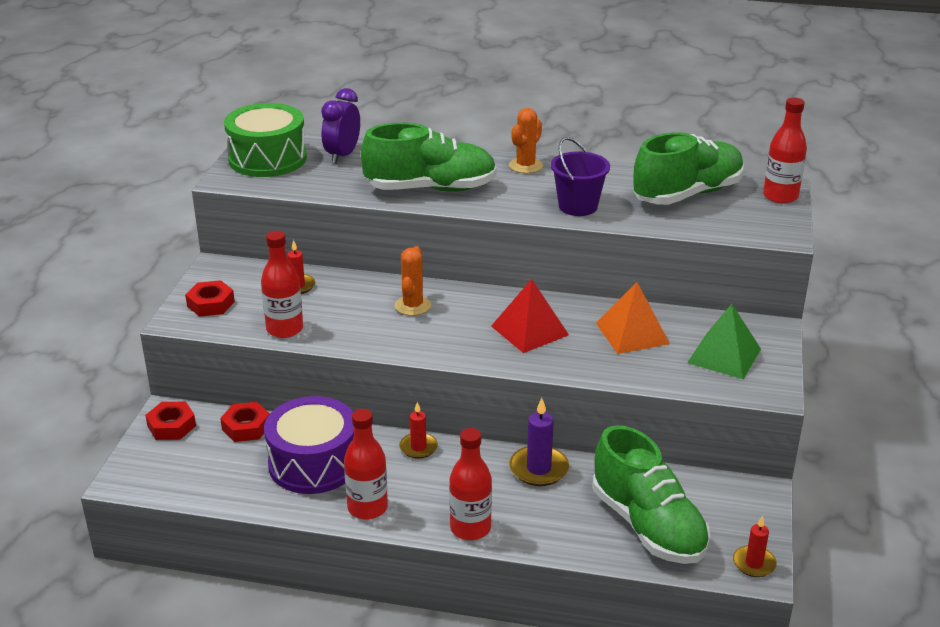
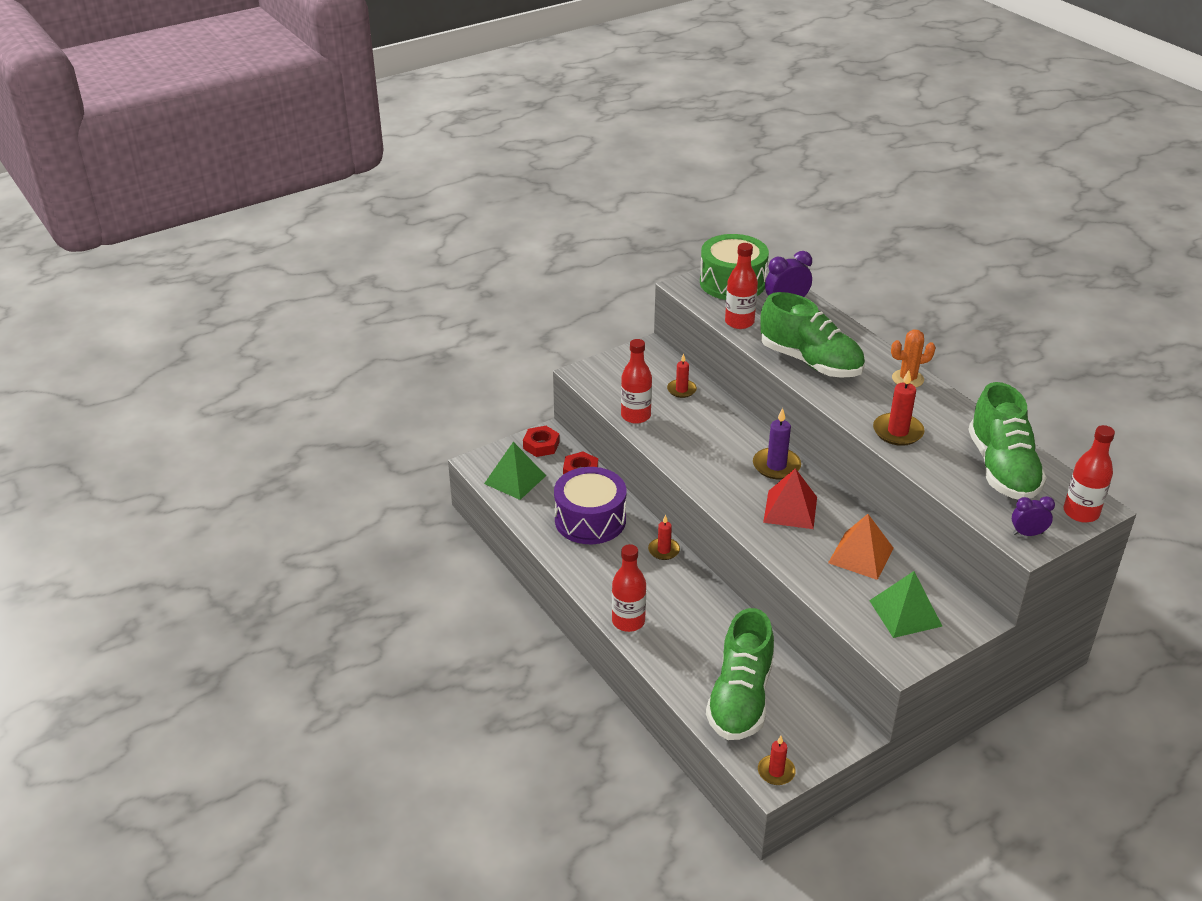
camera: 45 degrees right, 5 degrees up
red nut [185,280,235,317] -> none
red bottle [344,409,388,519] -> red bottle moved to [725,243,758,329]
orange cactus [395,246,431,316] -> none
purple candle [509,398,569,486] -> purple candle moved to [753,408,801,479]
purple bucket [551,137,610,216] -> red candle [873,370,925,446]
green shoe [633,132,744,205] -> green shoe turned 75 degrees clockwise [968,382,1047,500]
none -> green pyramid [484,442,546,500]
none -> purple clock [1012,496,1055,536]

